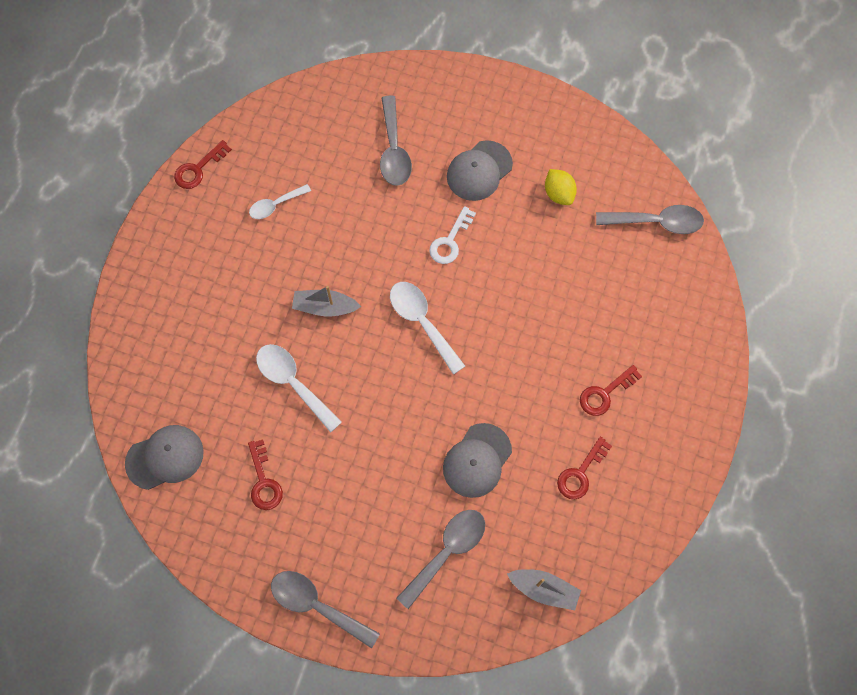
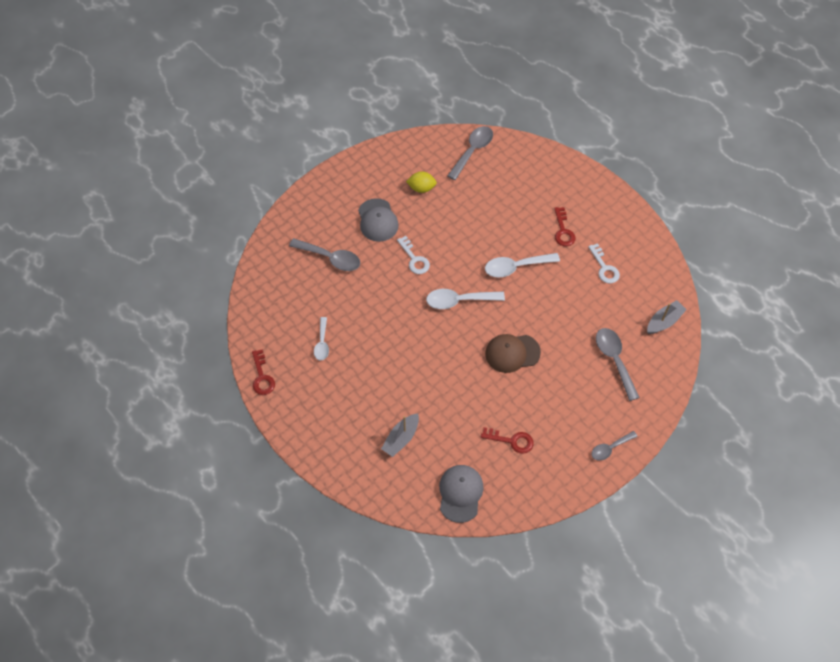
camera: 60 degrees left, 10 degrees down
white spoon [256,344,342,432] -> white spoon moved to [485,253,560,277]
grey spoon [271,571,380,649] -> grey spoon [591,431,638,461], size x0.63
grey boat [292,286,361,316] -> grey boat moved to [381,413,419,457]
grey cap [443,423,512,498] -> none
red key [557,436,612,499] -> white key [588,243,620,283]
none -> brown cap [485,334,541,373]

